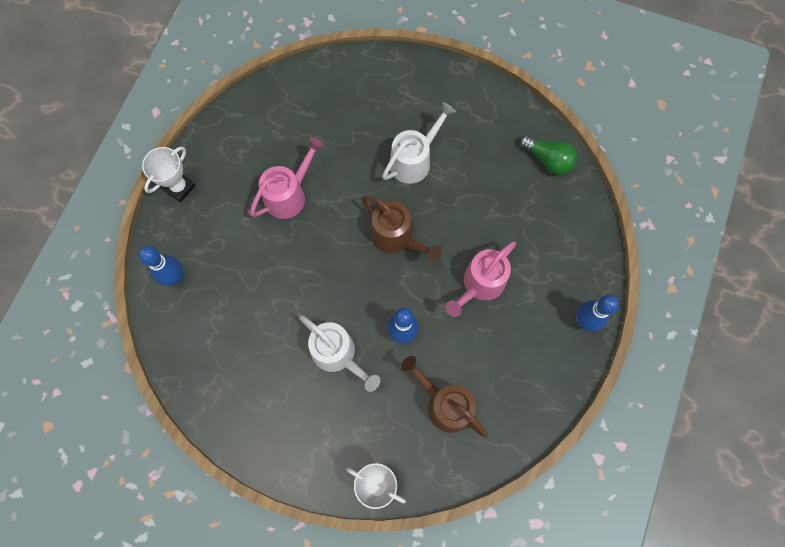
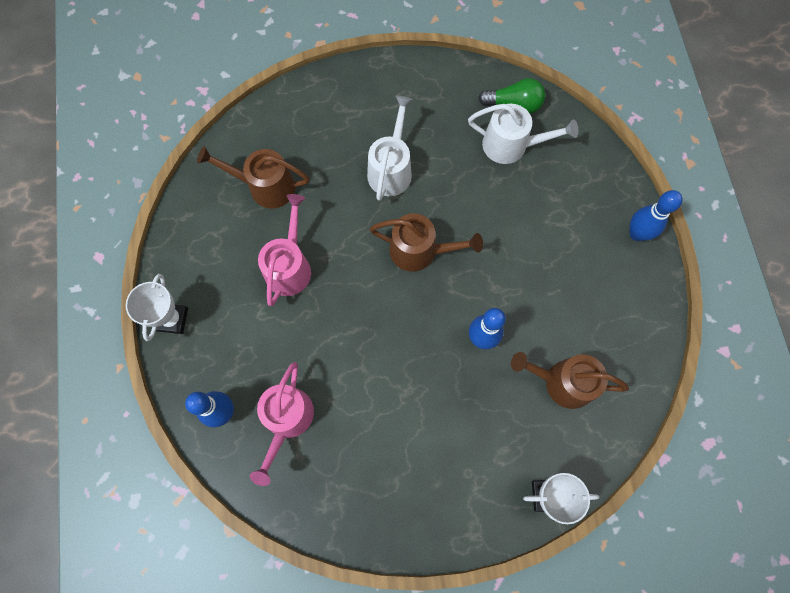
camera: 30 degrees left, 0 degrees up
white watering can [299,315,380,392] -> white watering can moved to [468,104,578,164]
pink watering can [446,241,516,317] -> pink watering can moved to [250,362,314,486]
none -> brown watering can [197,146,309,209]

